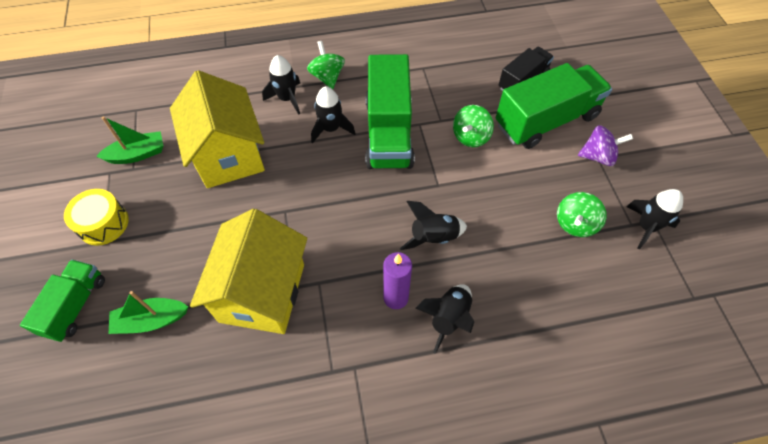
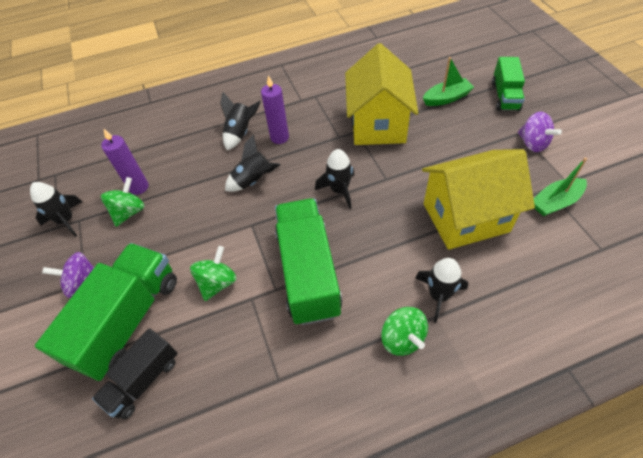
camera: 175 degrees right, 5 degrees down
yellow drum [64,189,129,246] -> purple spinning top [518,112,562,152]
yellow house [170,70,265,188] -> yellow house turned 75 degrees counterclockwise [422,149,535,250]
black rocket [311,86,356,143] -> black rocket moved to [315,149,354,209]
green truck [496,63,612,149] -> green truck turned 150 degrees clockwise [35,243,177,381]
none -> purple candle [101,129,149,195]

